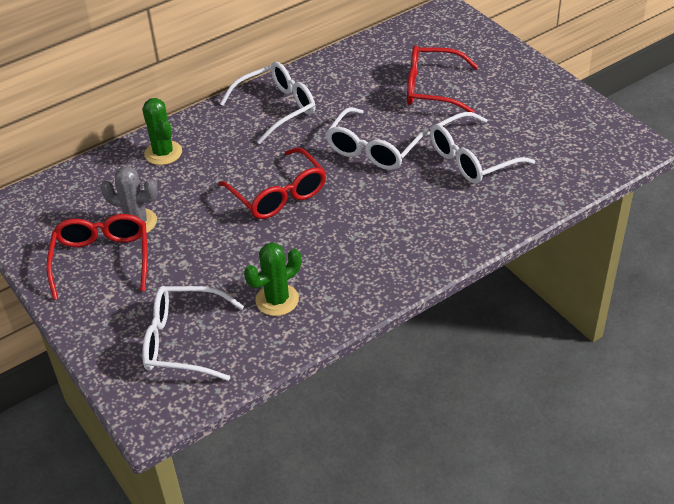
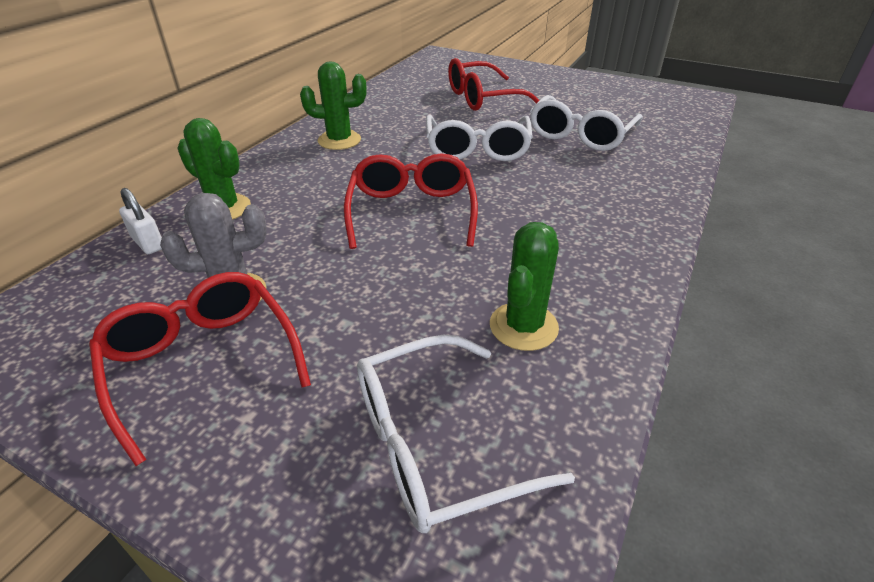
camera: 30 degrees left, 5 degrees down
red glasses [218,147,326,219] -> red glasses turned 120 degrees counterclockwise [344,154,478,249]
white glasses [220,62,315,144] -> green cactus [300,61,367,150]
none -> white padlock [119,188,162,254]

